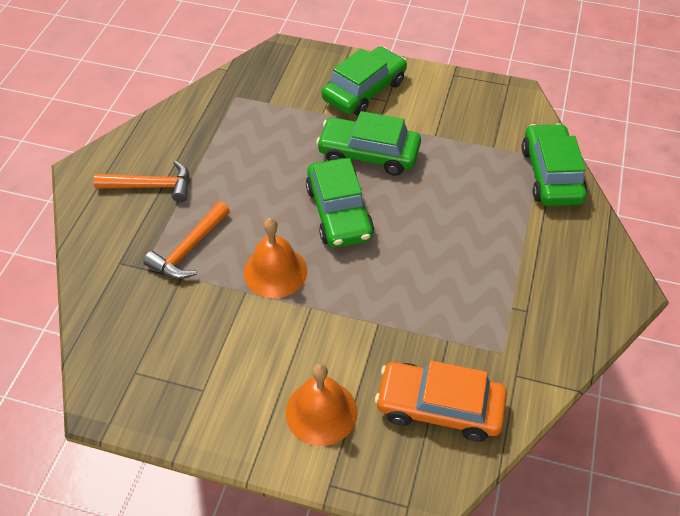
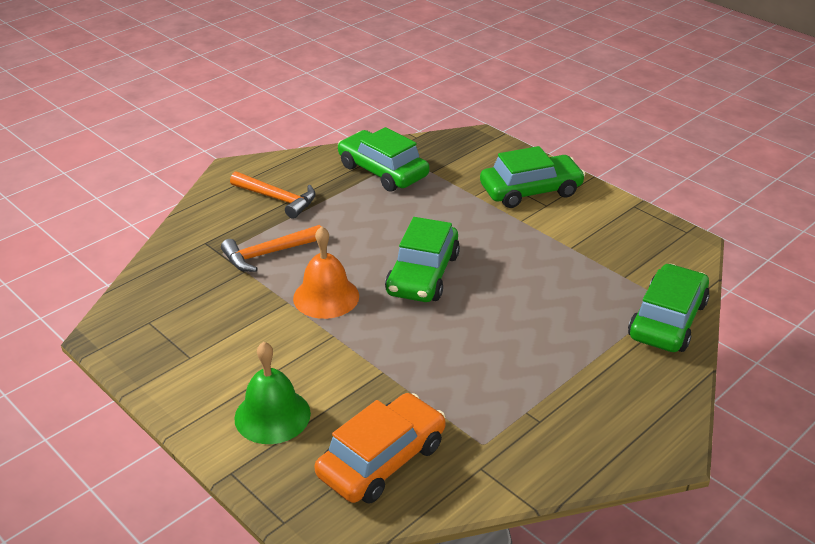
camera: 30 degrees right, 15 degrees down
orange bell [286,364,357,446] -> green bell [234,342,311,444]
green car [316,111,421,176] -> green car moved to [338,127,429,192]
orange car [375,361,507,442] -> orange car turned 90 degrees clockwise [314,393,446,504]

